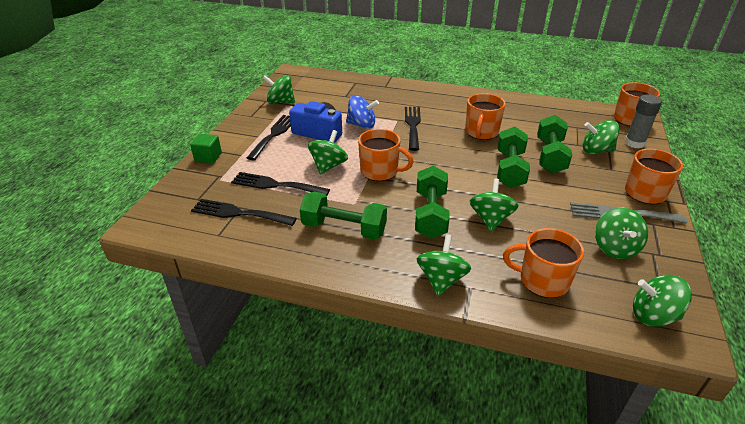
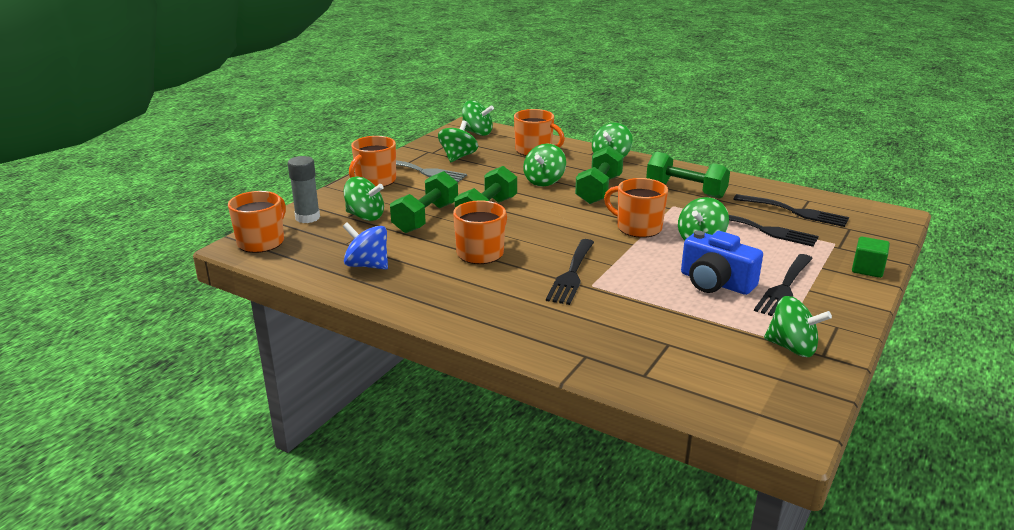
camera: 165 degrees left, 10 degrees down
blue spinning top [346,95,379,129] -> blue spinning top moved to [342,222,388,270]

